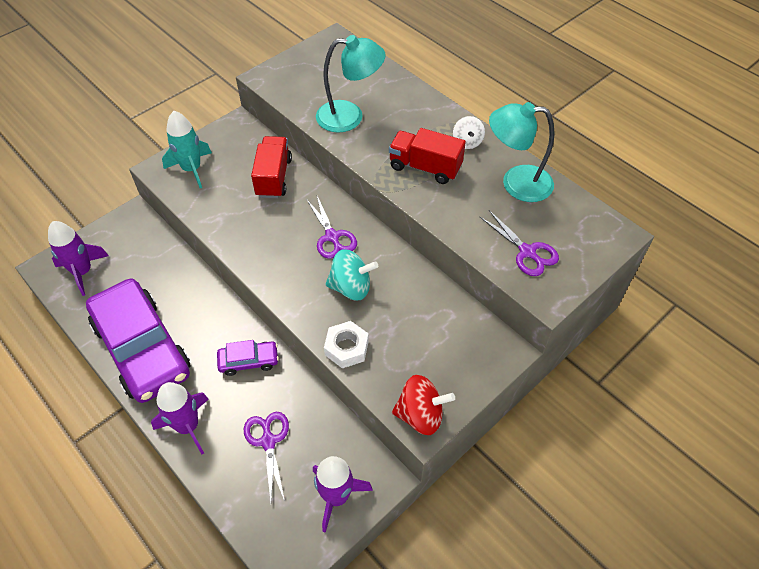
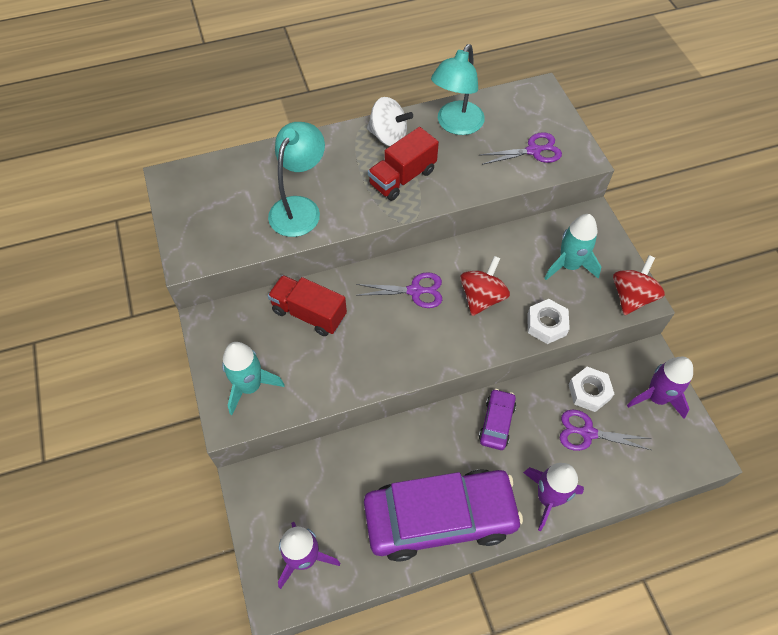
camera: 65 degrees left, 5 degrees up
turquoise spinning top [325,249,378,300] -> red spinning top [460,256,510,316]
white spinning top [453,116,485,149] -> white spinning top [367,97,413,146], size x1.52
none -> turquoise rocket [544,214,601,280]
none -> white nut [568,367,614,412]

